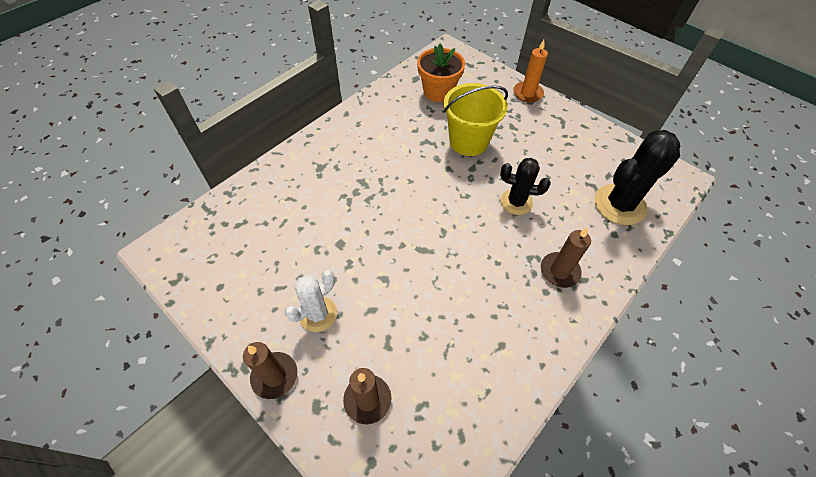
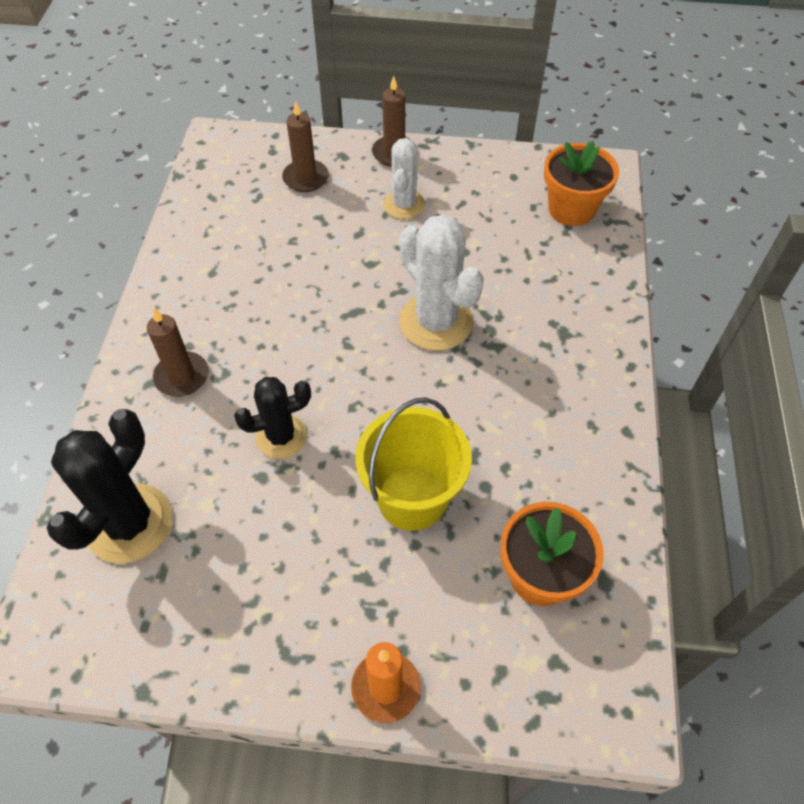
camera: 145 degrees right, 0 degrees up
none -> white cactus [399,214,484,351]
none -> orange flower pot [544,141,619,226]

